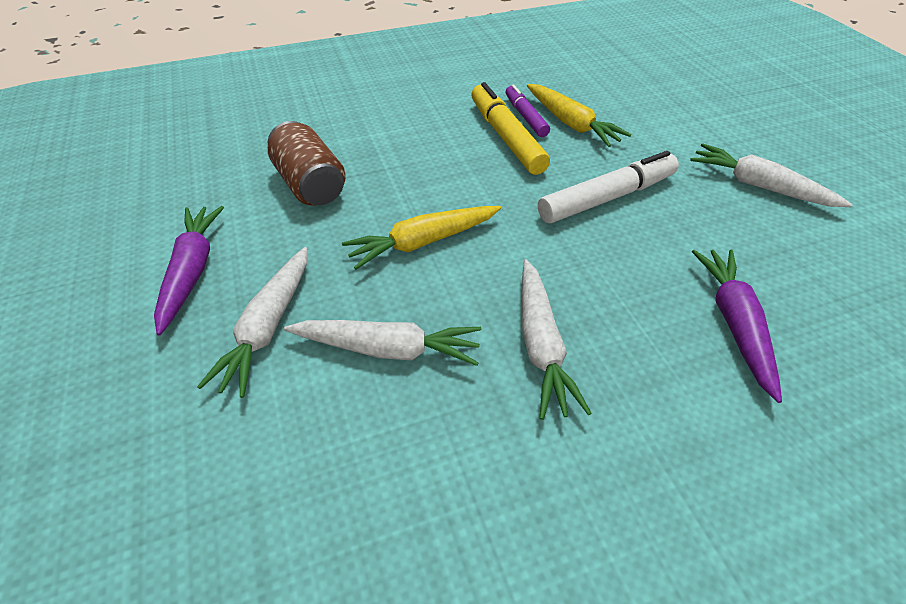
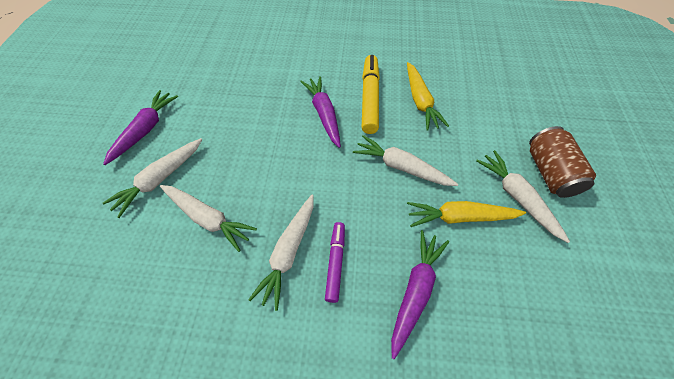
camera: 25 degrees right, 10 degrees up
brown can [268,121,346,206] -> brown can moved to [529,126,596,198]
yellow carrot [342,206,501,270] -> yellow carrot moved to [407,201,526,227]
purple marker [506,84,550,137] -> purple marker moved to [325,222,345,303]
white marker [538,151,679,223] -> white carrot [353,135,458,186]
none -> purple carrot [300,76,341,148]

